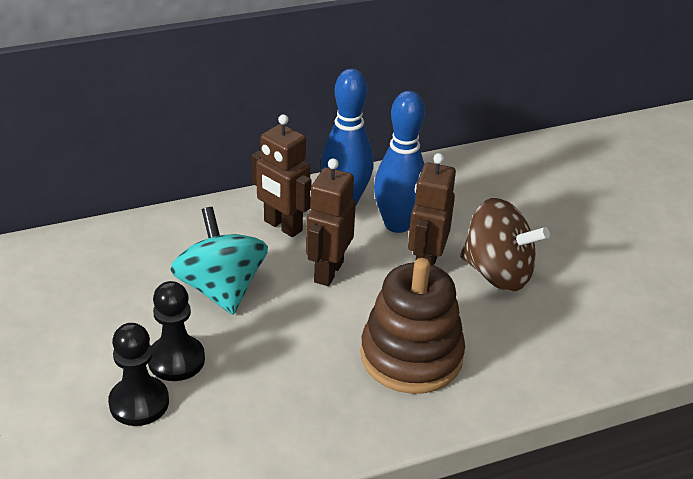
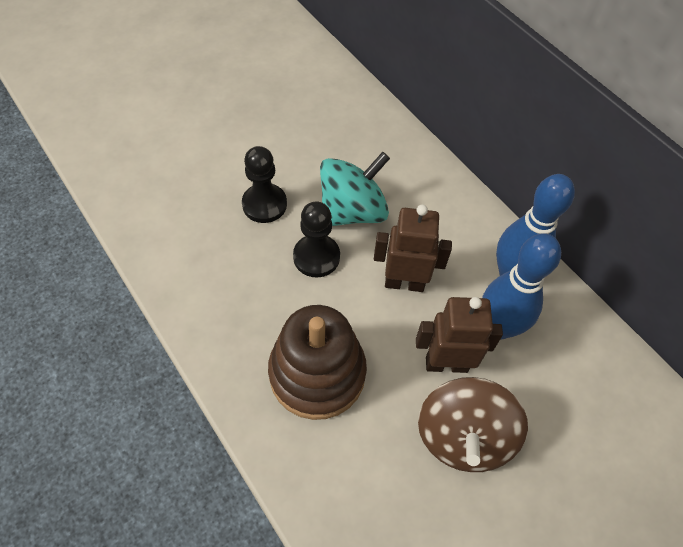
camera: 75 degrees right, 20 degrees up
black pawn [108,323,169,426] -> black pawn moved to [293,201,340,277]
brown robot [252,114,311,237] -> none

